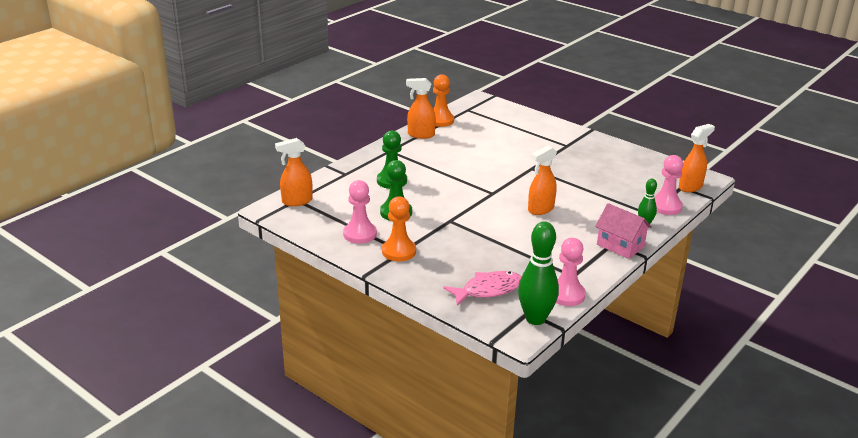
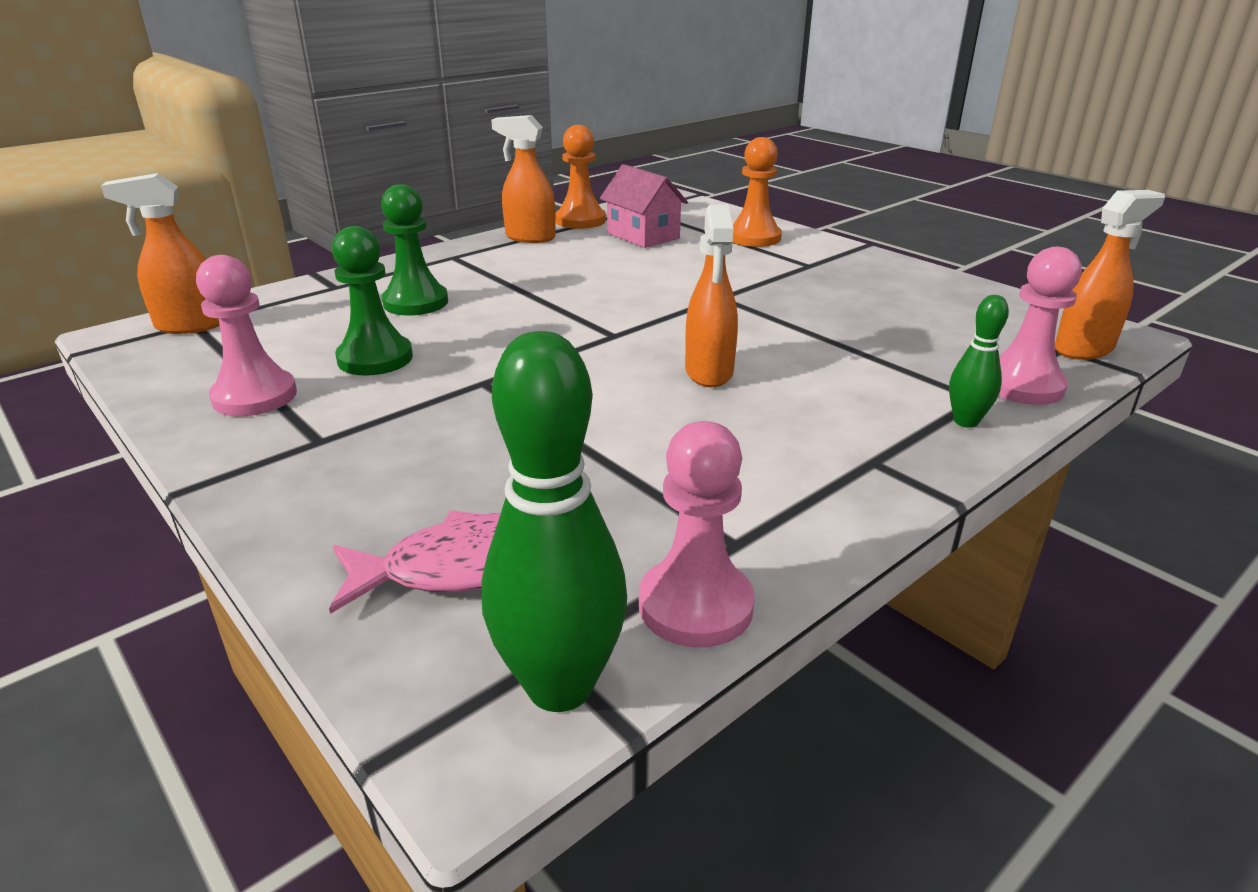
camera: 10 degrees right, 0 degrees up
orange pawn [382,197,416,261] -> orange pawn moved to [733,137,782,247]
orange spray bottle [528,145,557,215] -> orange spray bottle turned 60 degrees counterclockwise [685,204,738,387]
pink house [595,203,652,259] -> pink house moved to [600,164,688,248]

